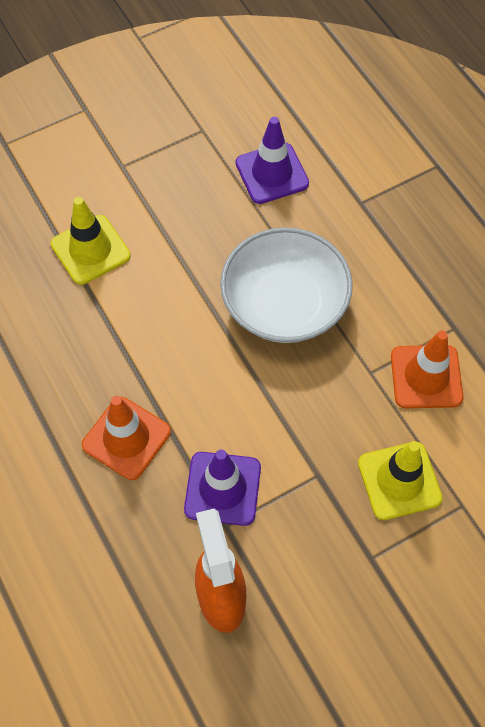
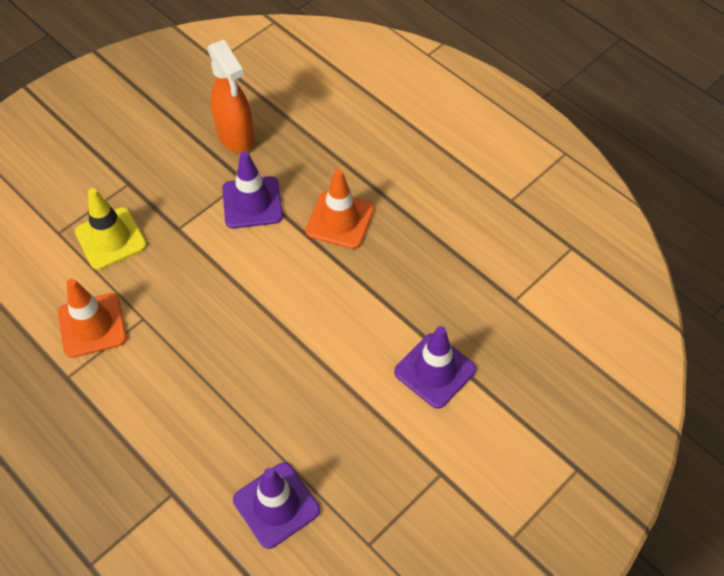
camera: 165 degrees right, 5 degrees down
yellow traffic cone [51,197,131,285] -> purple traffic cone [394,326,476,409]
white bowl [220,227,353,343] -> none

